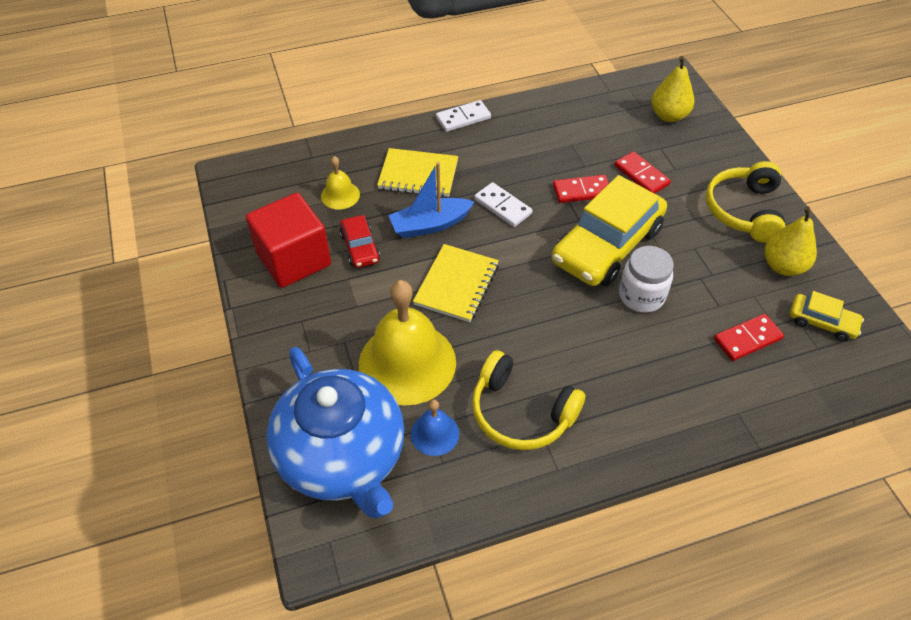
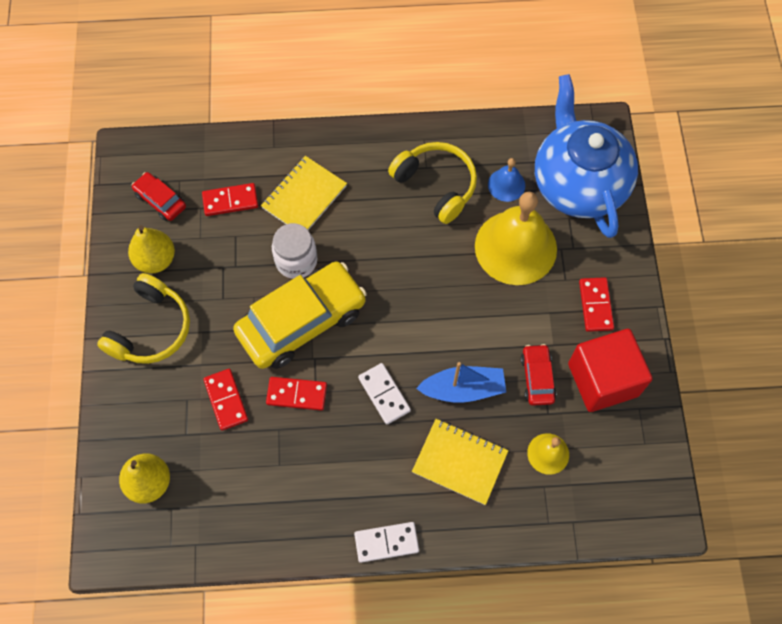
camera: 165 degrees left, 15 degrees up
yellow notebook [413,244,499,322] -> yellow notebook moved to [261,156,347,230]
yellow car [790,291,864,341] -> red car [132,172,186,221]
none -> red domino [579,277,614,332]

